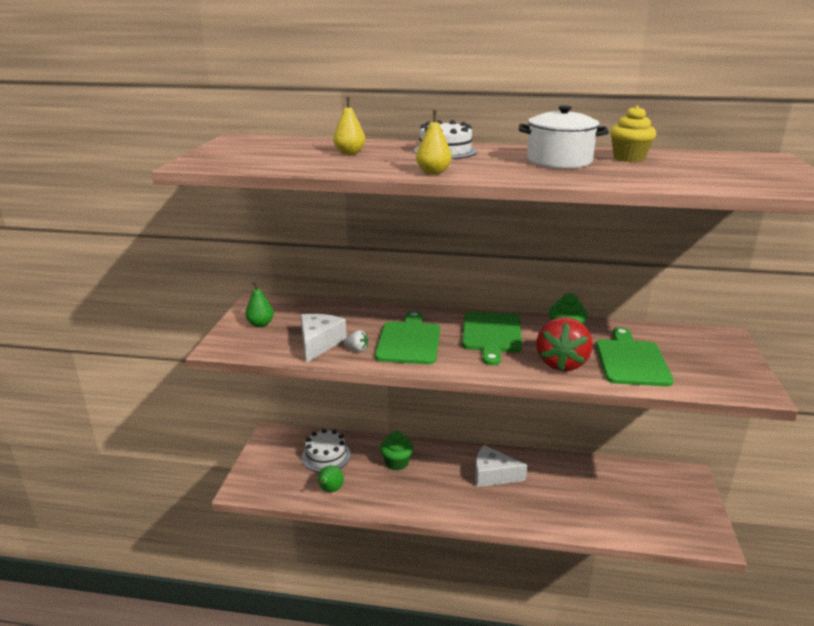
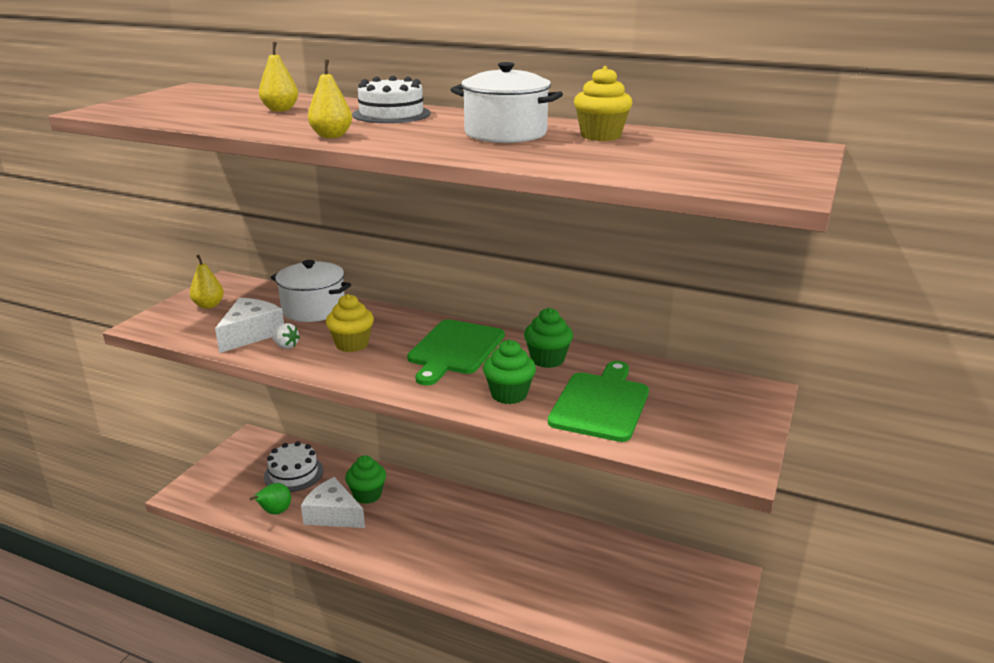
camera: 15 degrees right, 0 degrees up
green pear [245,281,274,327] -> yellow pear [190,255,224,309]
green cutting board [375,311,440,364] -> yellow cupcake [326,294,374,352]
white cheese [475,445,527,487] -> white cheese moved to [301,477,365,528]
red strawberry [536,317,592,372] -> green cupcake [483,340,536,404]
none -> white pot [271,260,351,322]

